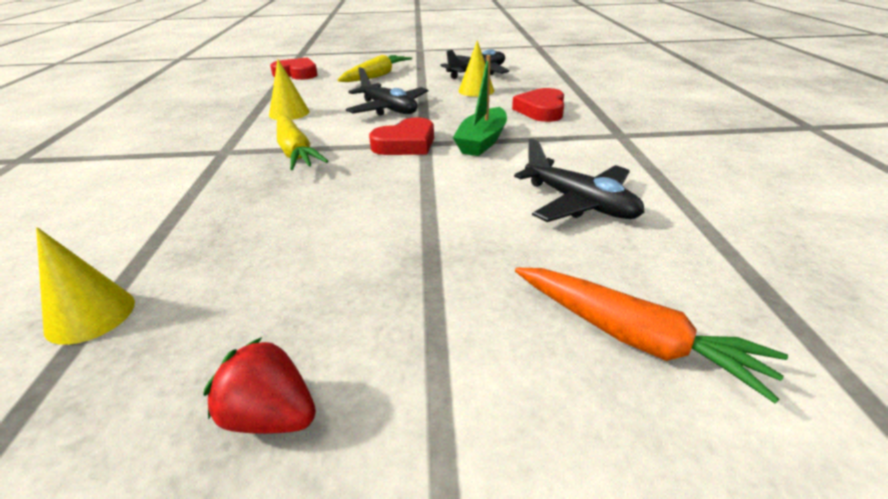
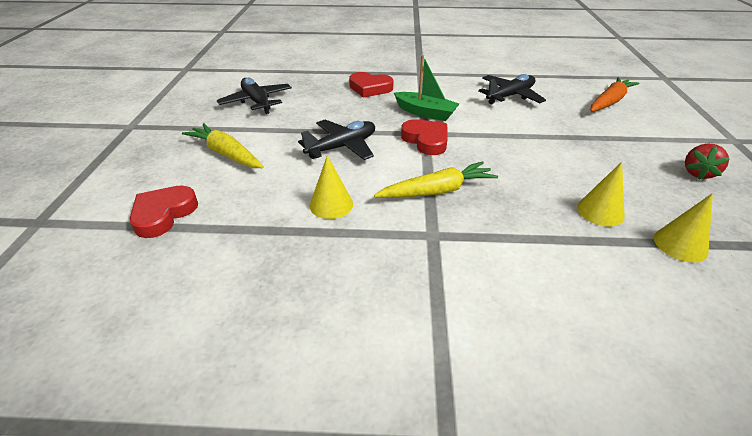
camera: 85 degrees left, 5 degrees up
yellow cone [458,40,494,97] -> yellow cone moved to [577,162,625,227]

